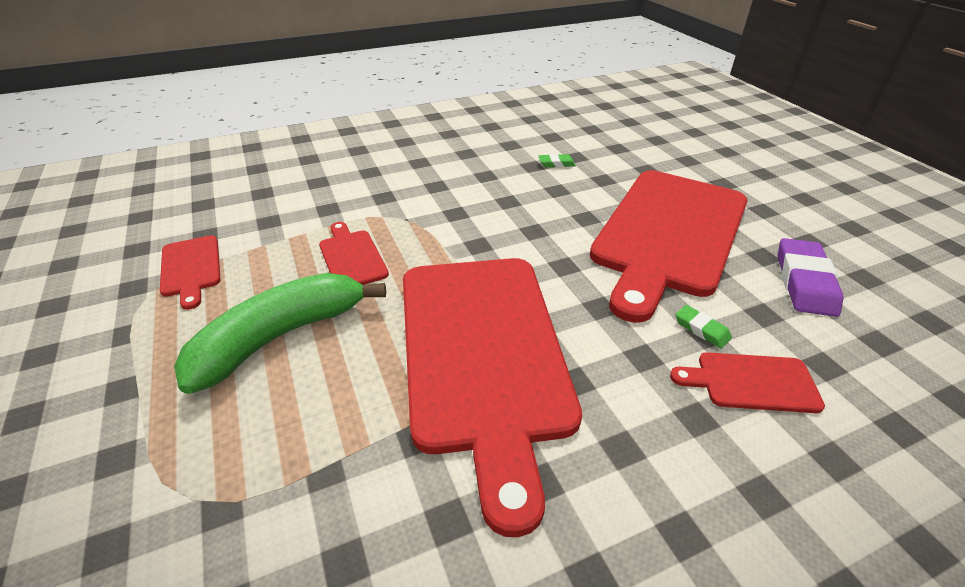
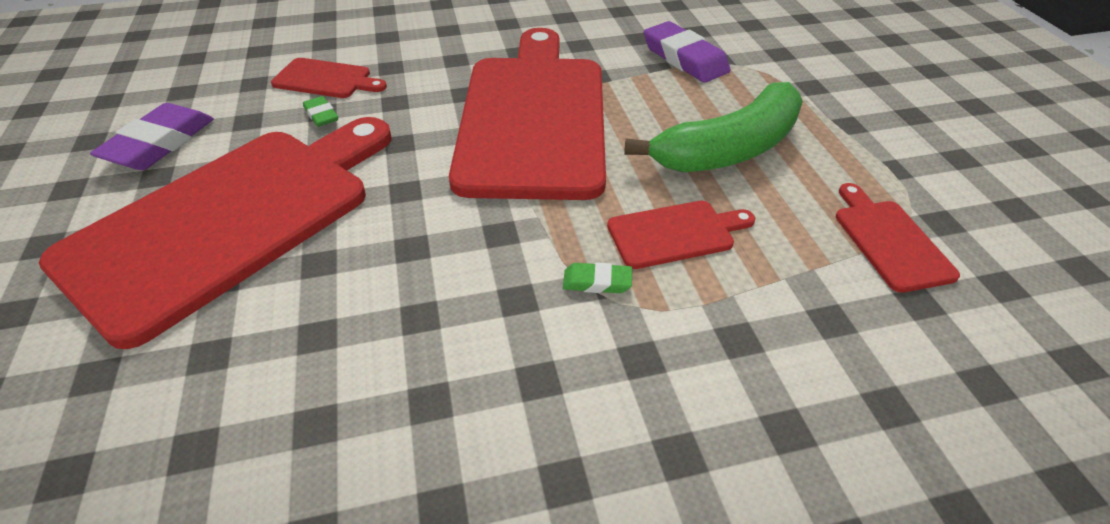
camera: 170 degrees left, 5 degrees up
red cutting board [319,222,389,285] -> red cutting board turned 90 degrees counterclockwise [607,201,755,269]
green eraser [539,154,576,167] -> green eraser moved to [563,262,632,293]
none -> purple eraser [644,21,731,83]

